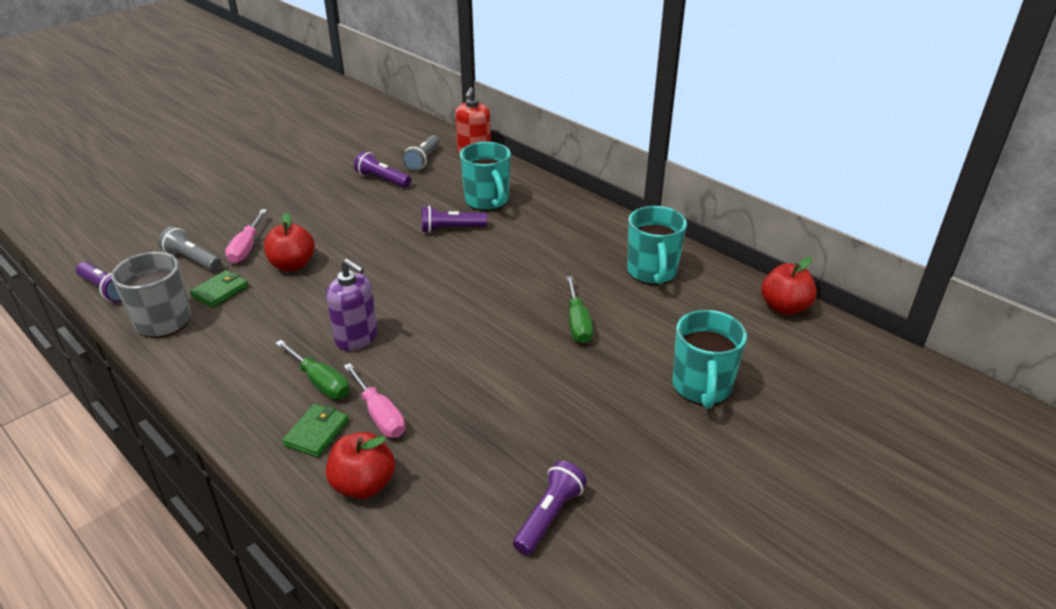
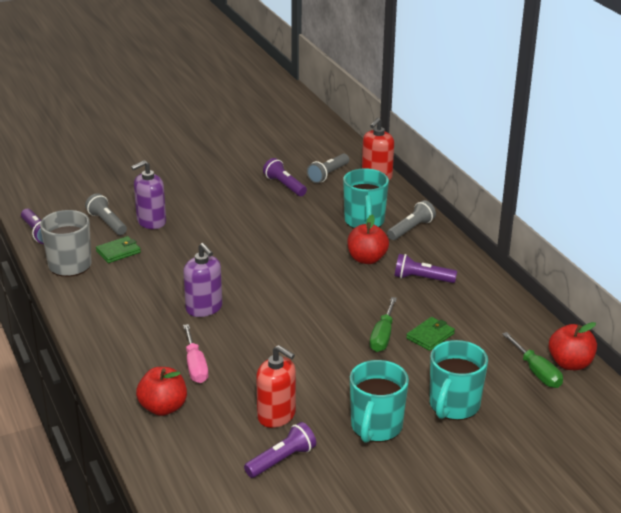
camera: 20 degrees right, 5 degrees down
pink screwdriver [225,209,267,264] -> purple soap dispenser [131,160,166,229]
red apple [264,212,315,271] -> red apple moved to [347,215,389,264]
green screwdriver [275,340,349,399] -> green screwdriver moved to [502,332,563,388]
green wallet [282,404,349,457] -> green wallet moved to [406,317,455,351]
purple flashlight [422,206,487,233] -> purple flashlight moved to [395,254,457,283]
turquoise mug [627,206,687,285] -> turquoise mug moved to [350,360,409,443]
none -> red soap dispenser [256,345,296,428]
none -> grey flashlight [387,200,436,240]

